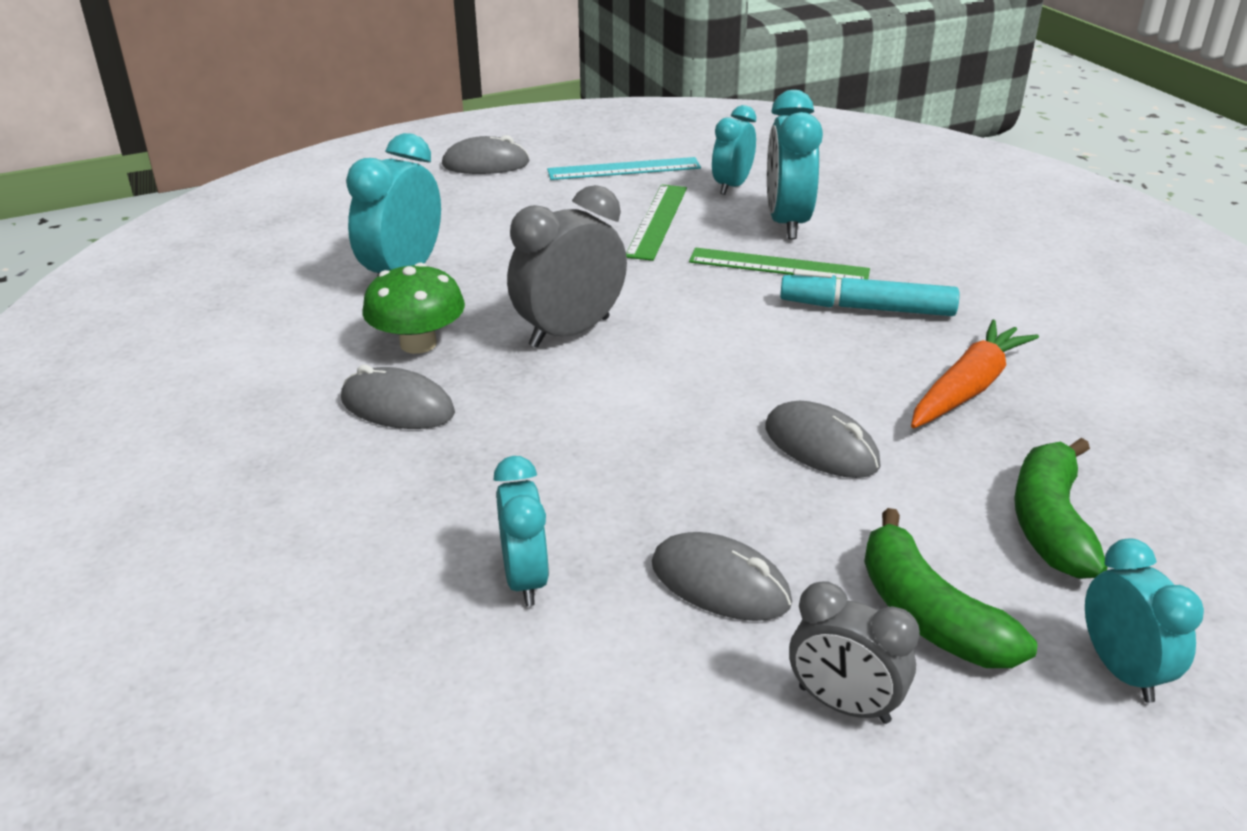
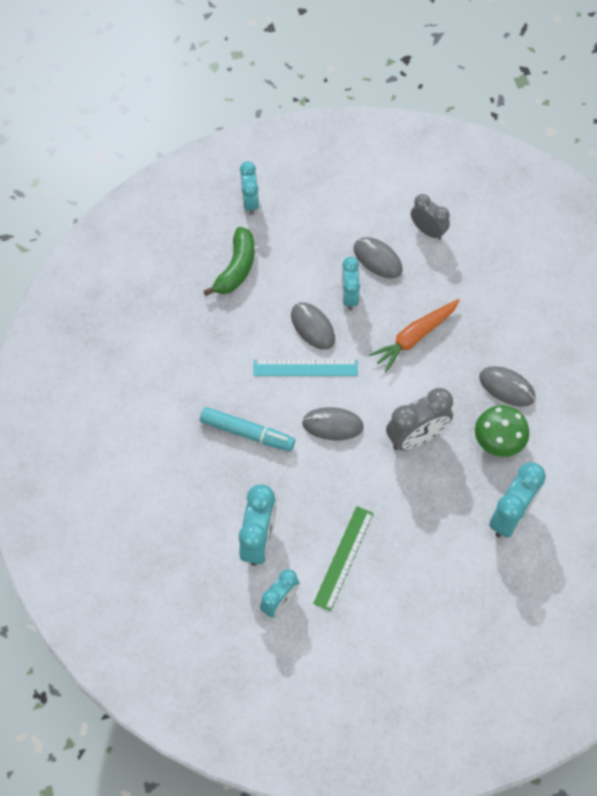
camera: 170 degrees left, 30 degrees up
grey mouse [442,135,530,174] -> grey mouse moved to [302,407,364,440]
turquoise clock [493,456,549,606] -> turquoise clock moved to [342,257,360,310]
turquoise ruler [547,157,701,180] -> turquoise ruler moved to [253,360,358,376]
green ruler [689,248,870,280] -> none
grey clock [789,581,920,724] -> grey clock moved to [411,194,450,240]
green banana [864,508,1037,668] -> none
orange carrot [911,320,1039,428] -> orange carrot moved to [369,299,460,372]

